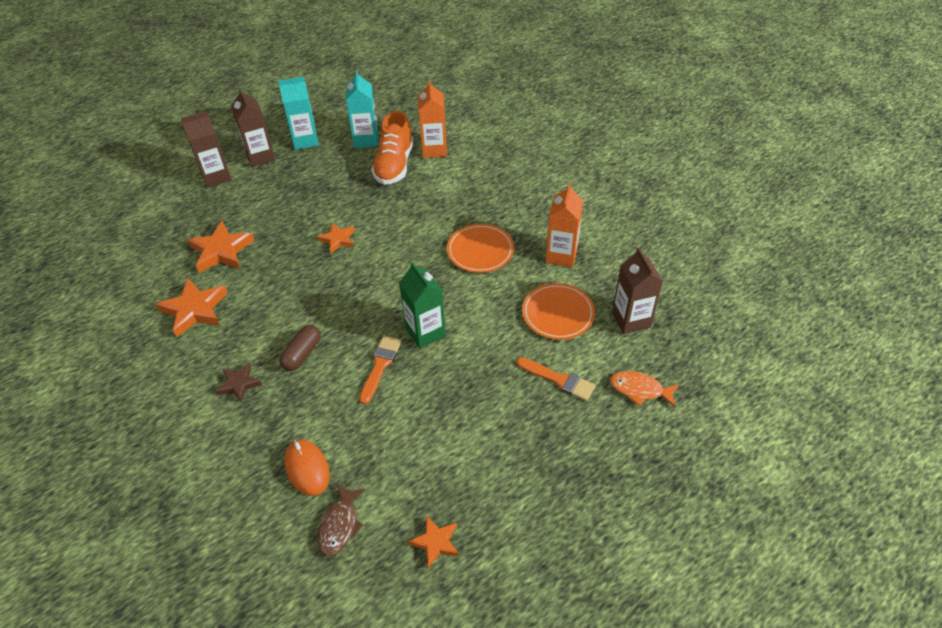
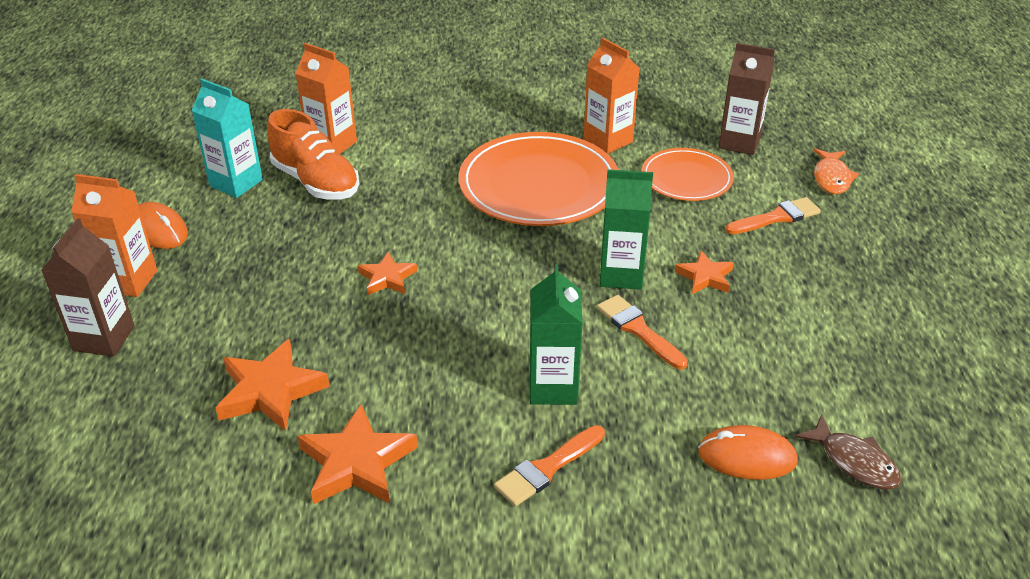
camera: 55 degrees left, 10 degrees down
brown star [216,362,262,403] -> orange brush [494,425,605,507]
brown carton [231,88,275,167] -> orange carton [71,174,157,297]
turquoise carton [278,77,319,150] -> orange mouse [139,202,188,249]
brown capsule [279,325,321,371] -> green carton [530,264,583,405]
orange star [408,516,458,568] -> orange star moved to [675,251,734,294]
orange plate [447,224,514,273] -> orange plate [459,132,619,226], size x1.75
orange fish [610,371,679,407] -> orange fish turned 45 degrees counterclockwise [813,148,859,194]

